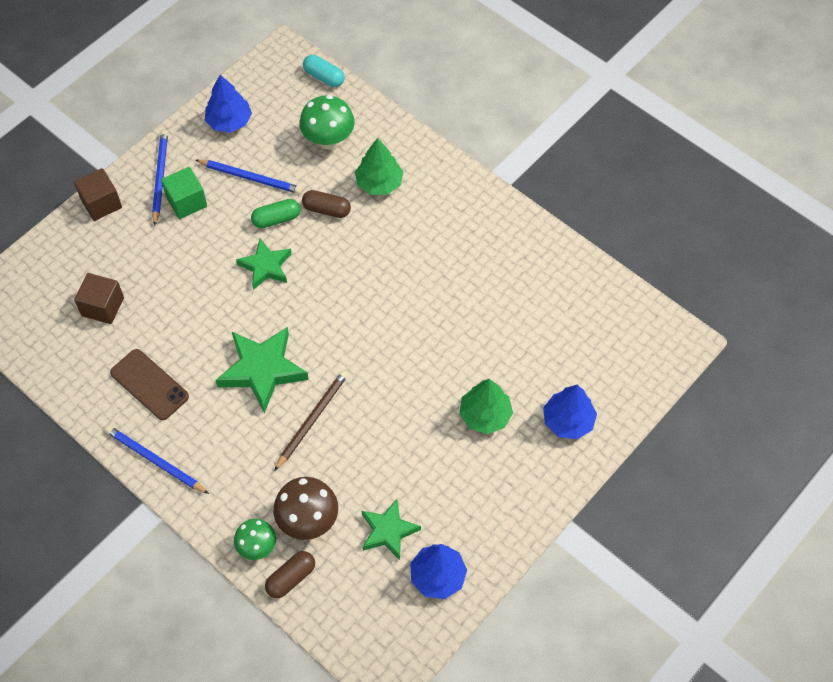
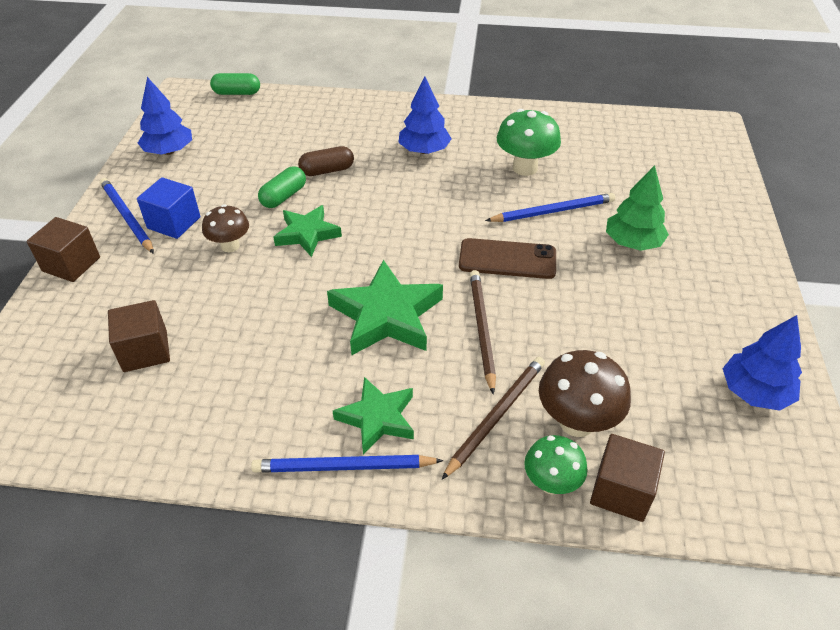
camera: 35 degrees left, 15 degrees down
brown phone [110,349,189,420] -> brown phone moved to [459,238,556,279]
green cube [161,167,207,219] -> blue cube [137,177,200,239]
blue pencil [196,159,302,194] -> blue pencil moved to [485,193,615,222]
brown capsule [265,551,315,598] -> brown cube [590,434,665,522]
green mushroom [299,95,355,150] -> green mushroom moved to [497,109,561,176]
turquoise capsule [303,55,345,87] -> green capsule [210,73,260,95]
green tree [355,138,403,195] -> none
green star [362,499,421,560] -> green star moved to [333,377,414,454]
blue tree [543,385,597,439] -> blue tree moved to [398,77,452,154]
none -> brown mushroom [202,204,249,252]
none -> brown pencil [441,357,545,480]

